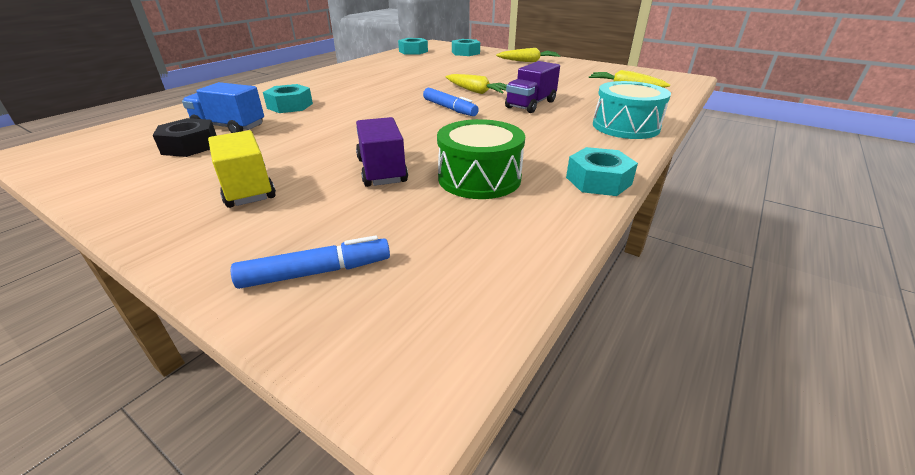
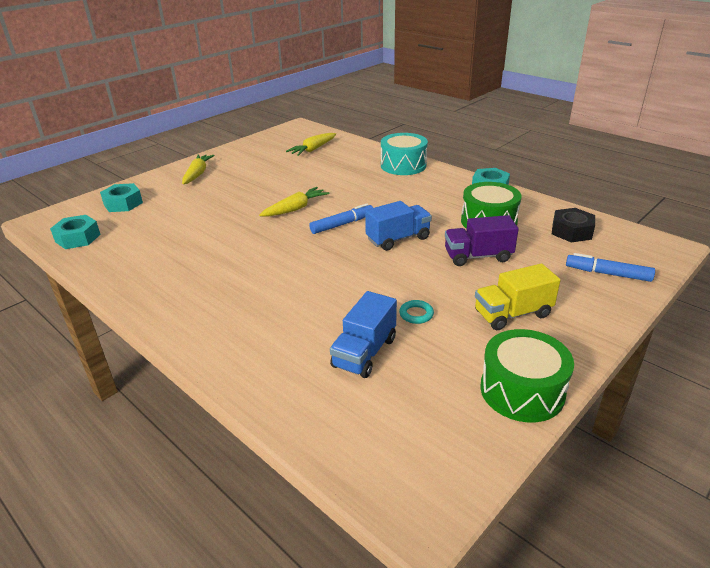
camera: 80 degrees left, 0 degrees up
black nut [153,118,217,157] -> black nut moved to [552,208,595,242]
blue marker [231,235,390,289] -> blue marker turned 60 degrees counterclockwise [566,253,655,282]
turquoise nut [263,84,313,113] -> none
purple truck [505,61,560,113] -> none
none -> blue truck [365,201,432,251]
none -> turquoise ring [399,300,434,324]
none -> green drum [480,329,574,422]

